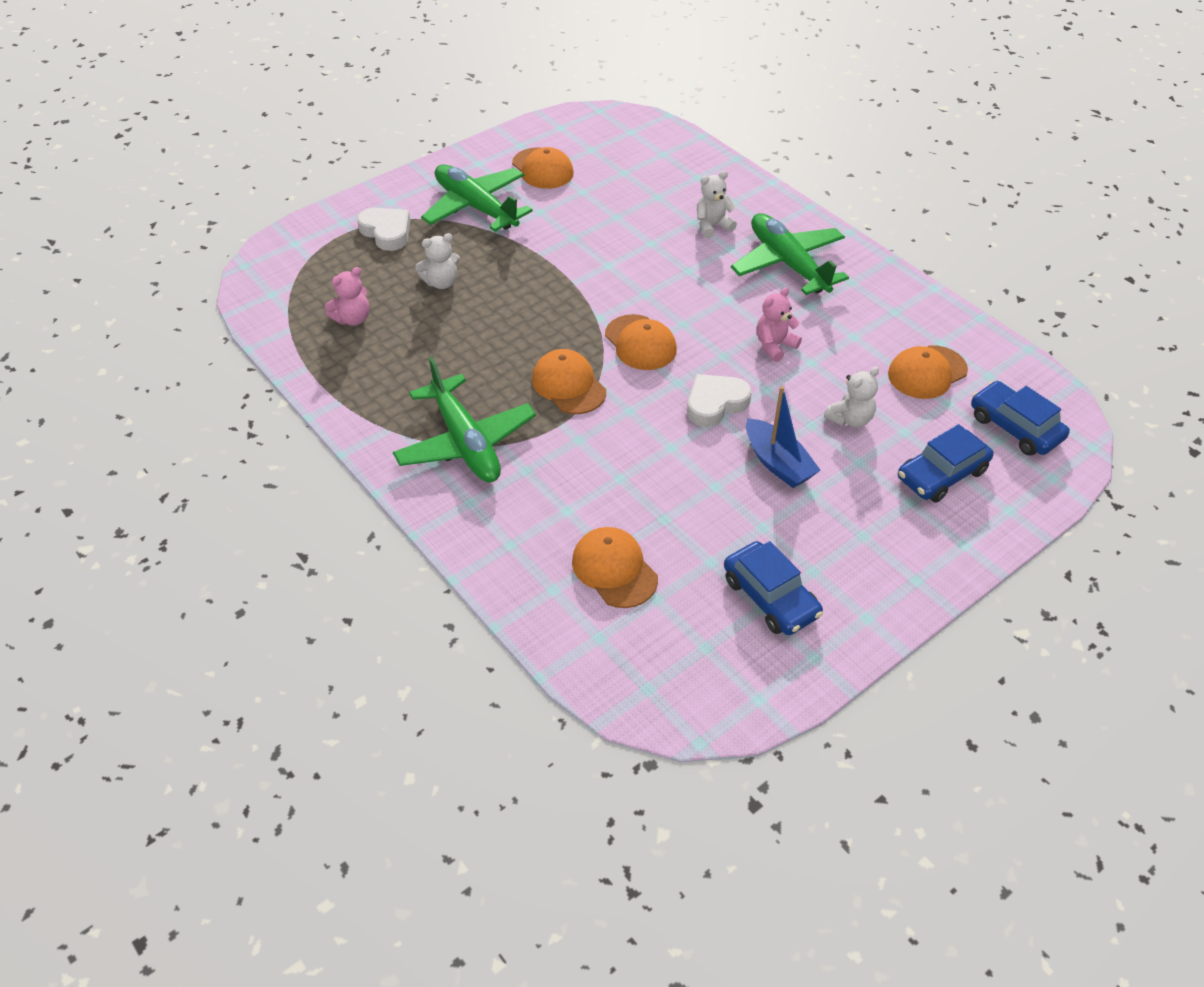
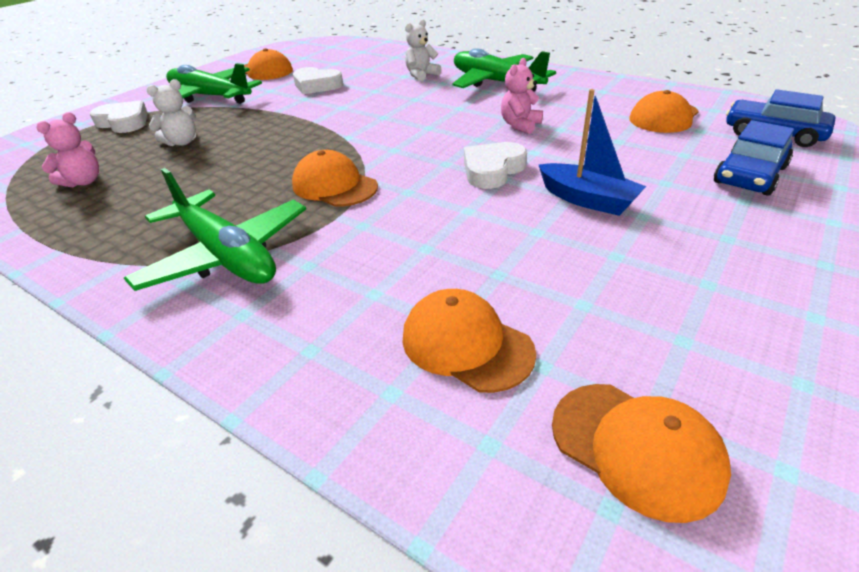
camera: 15 degrees left, 10 degrees down
orange cap [605,314,677,370] -> orange cap moved to [552,384,731,523]
blue car [724,541,823,635] -> none
white teddy bear [824,367,879,427] -> none
none -> white heart [293,67,343,94]

